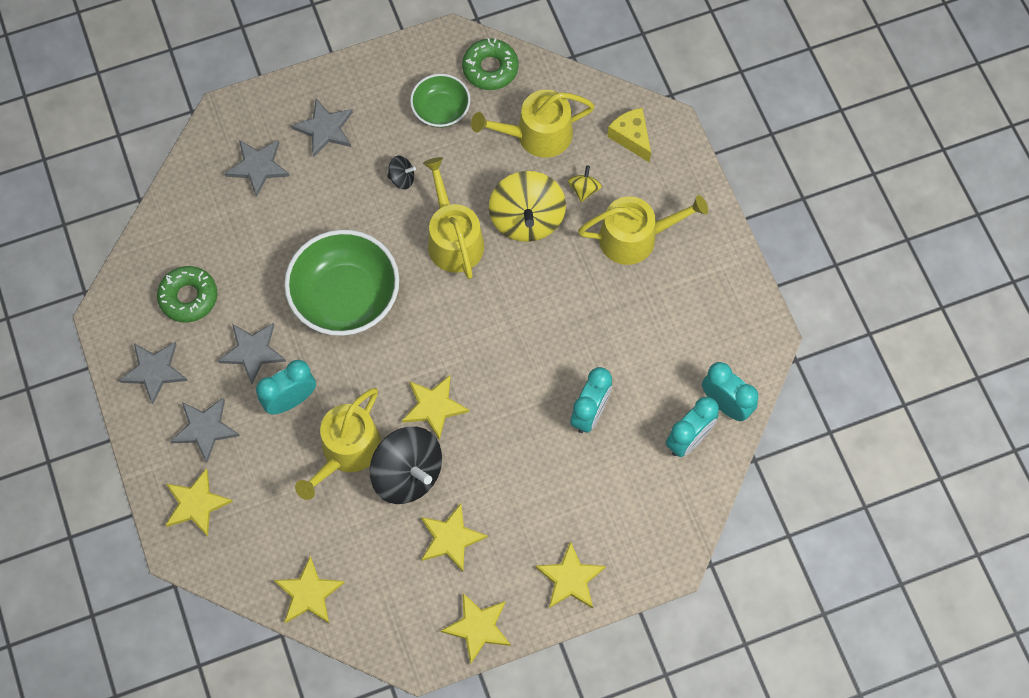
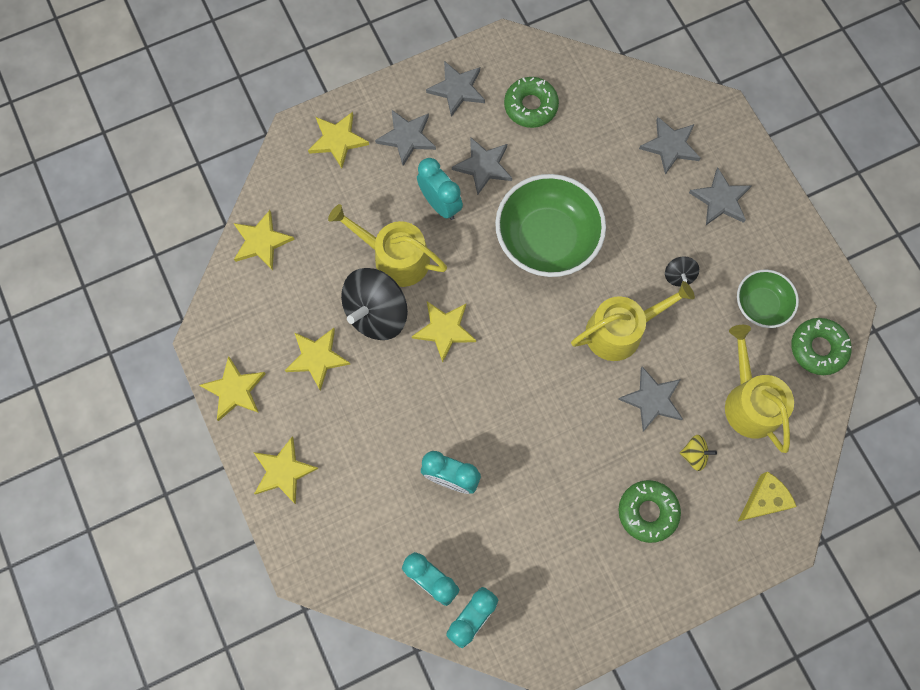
camera: 85 degrees right, 5 degrees up
yellow spinning top [489,171,566,242] -> grey star [618,367,683,432]
yellow watering can [578,195,708,265] -> green donut [618,480,681,543]

